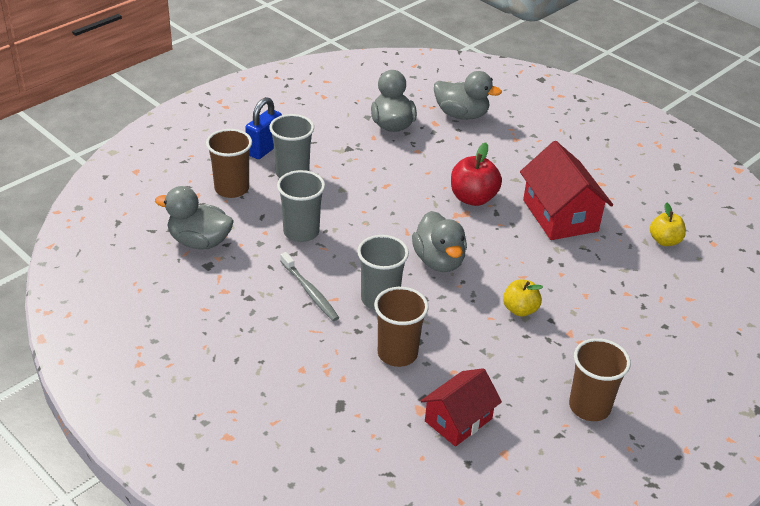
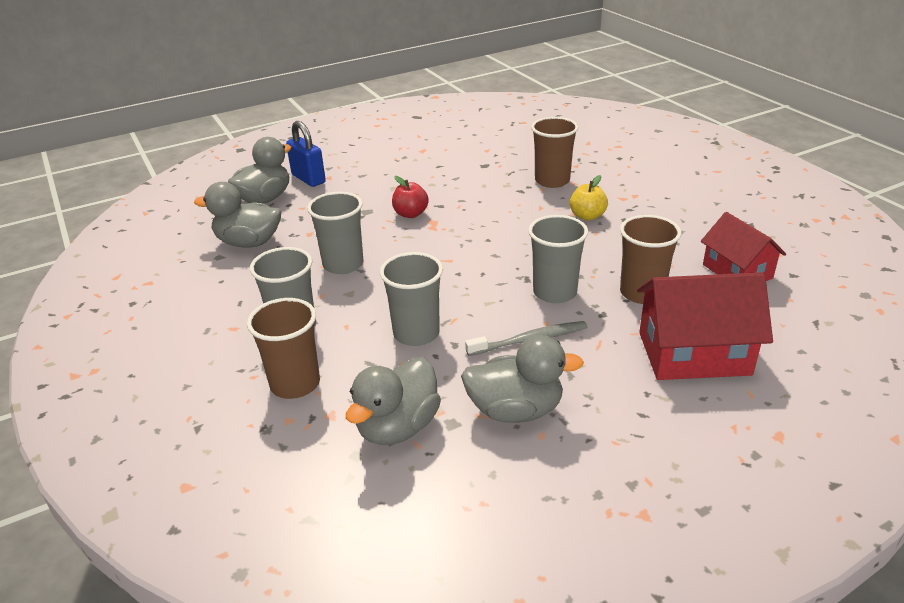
camera: 70 degrees left, 5 degrees down
blue padlock [245,97,282,159] -> blue padlock moved to [286,121,326,187]
grey duck [412,211,467,272] -> grey duck moved to [461,335,584,423]
red apple [451,142,502,206] -> red apple [392,176,429,218], size x0.66
red house [520,141,613,240] -> red house moved to [637,272,773,380]
brown cup [569,338,631,421] -> brown cup moved to [531,117,579,188]
yellow apple [650,202,686,246] -> none
none -> grey cup [307,192,363,274]

